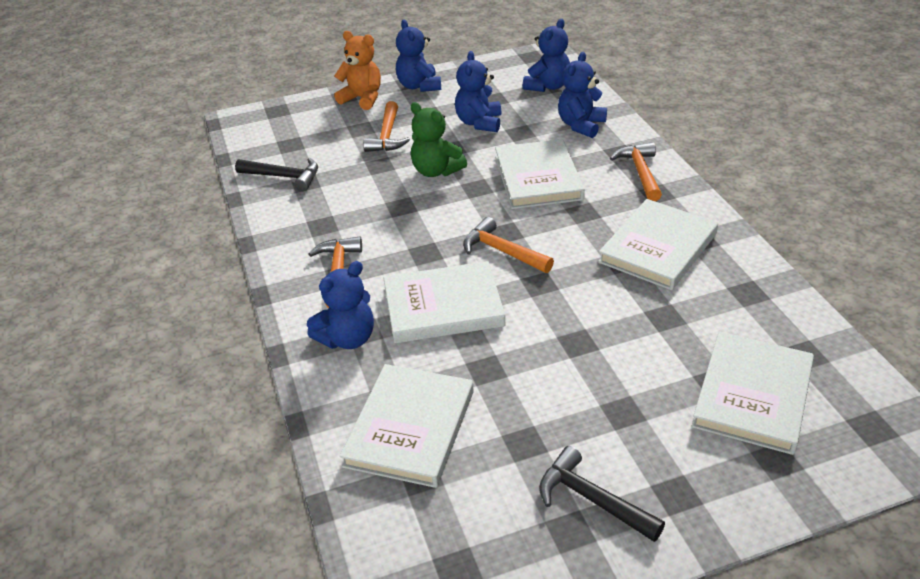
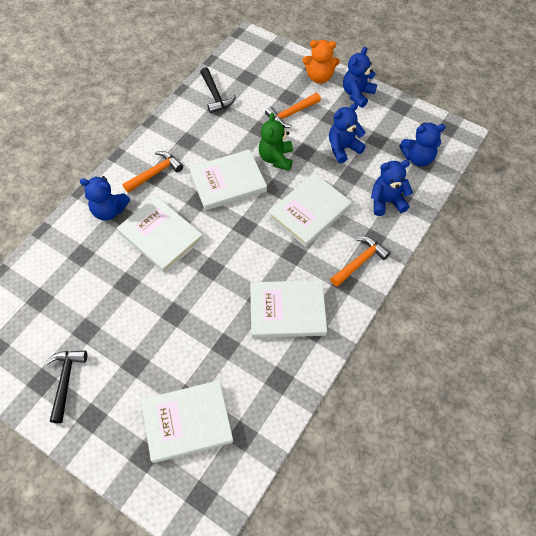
camera: 50 degrees right, 20 degrees up
orange teddy bear [334,31,381,110] -> orange teddy bear turned 105 degrees clockwise [303,40,340,84]
white book [340,364,474,488] -> white book moved to [189,149,267,211]
orange hammer [463,217,554,273] -> none

